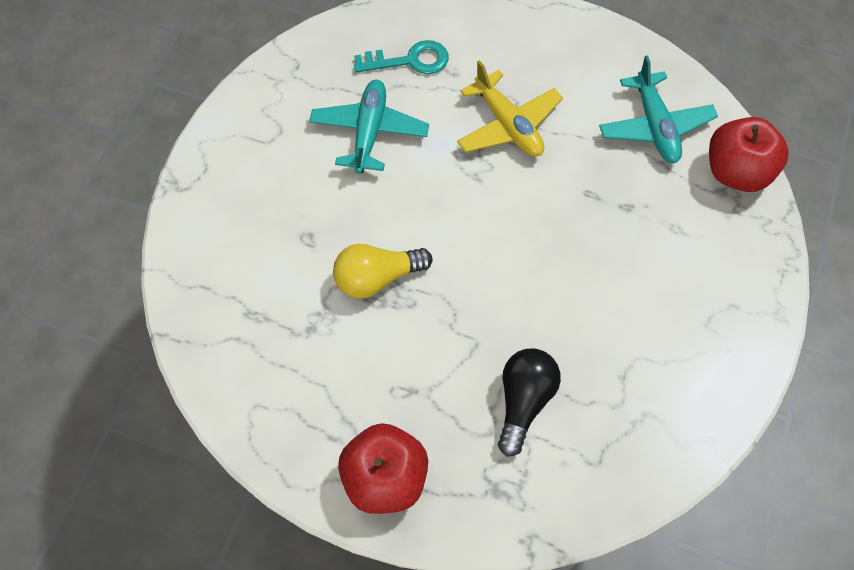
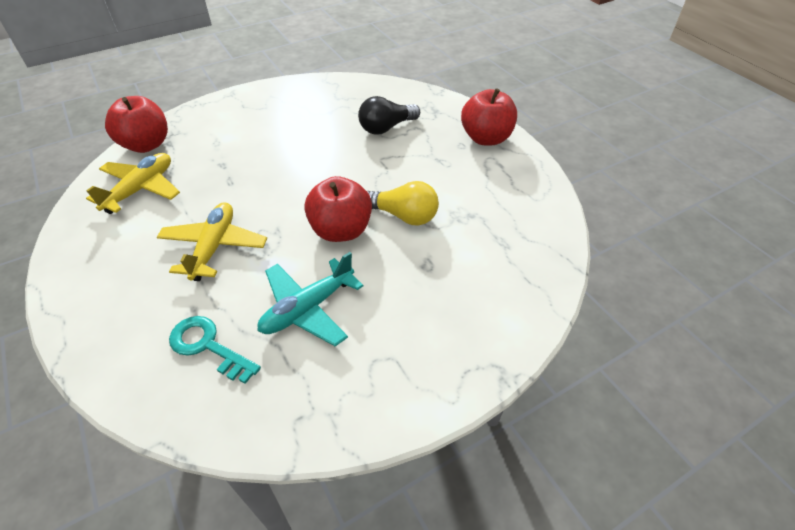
camera: 140 degrees left, 15 degrees down
turquoise plane [599,55,718,163] -> yellow plane [86,153,180,214]
none -> red apple [304,176,372,242]

